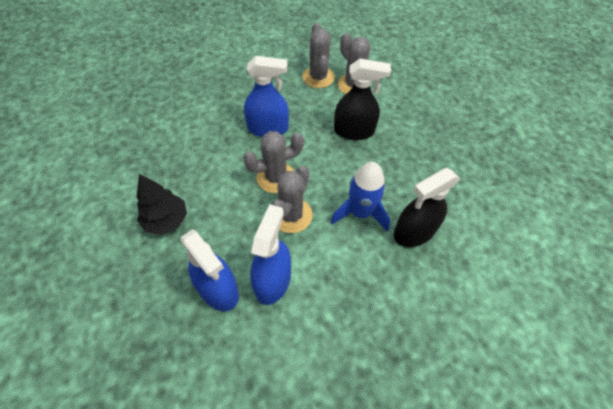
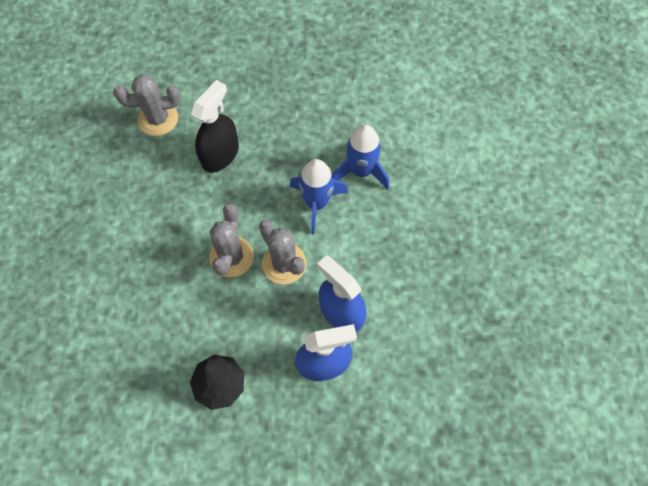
camera: 60 degrees left, 10 degrees up
blue spray bottle [244,56,289,137] -> none
grey cactus [302,23,335,88] -> none
black spray bottle [394,168,460,247] -> blue rocket [332,125,389,189]

